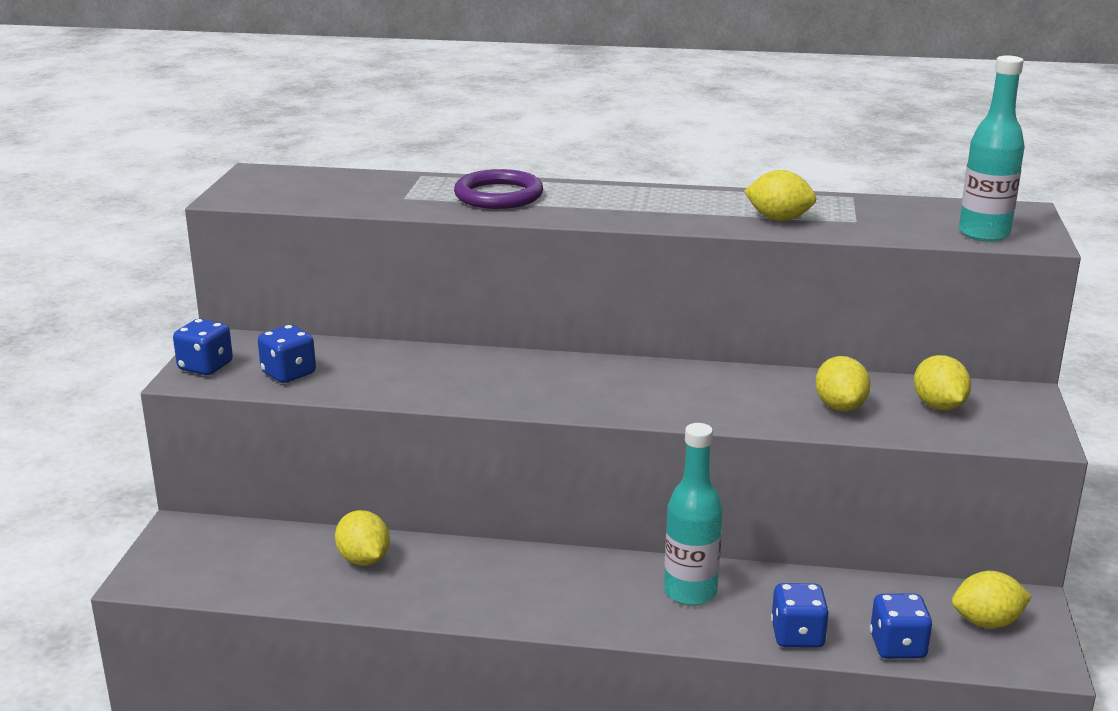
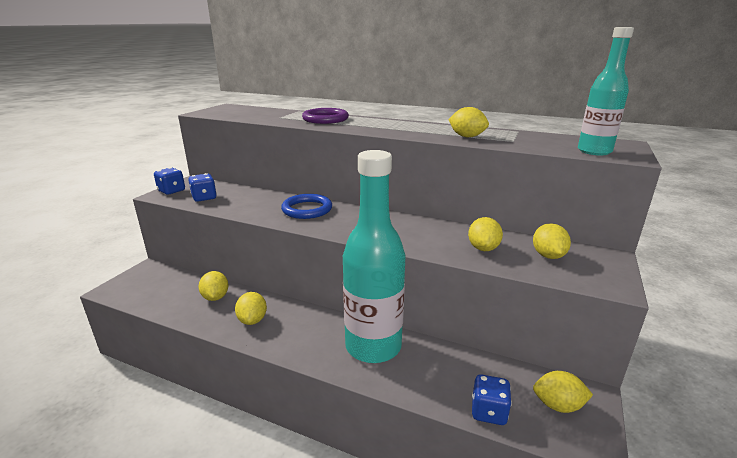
camera: 15 degrees right, 0 degrees up
turquoise bottle [664,423,723,605] -> turquoise bottle [343,150,406,363], size x1.76
blue dice [771,583,829,648] -> none
none -> yellow lemon [235,292,267,325]
none -> blue ring [281,194,332,219]

